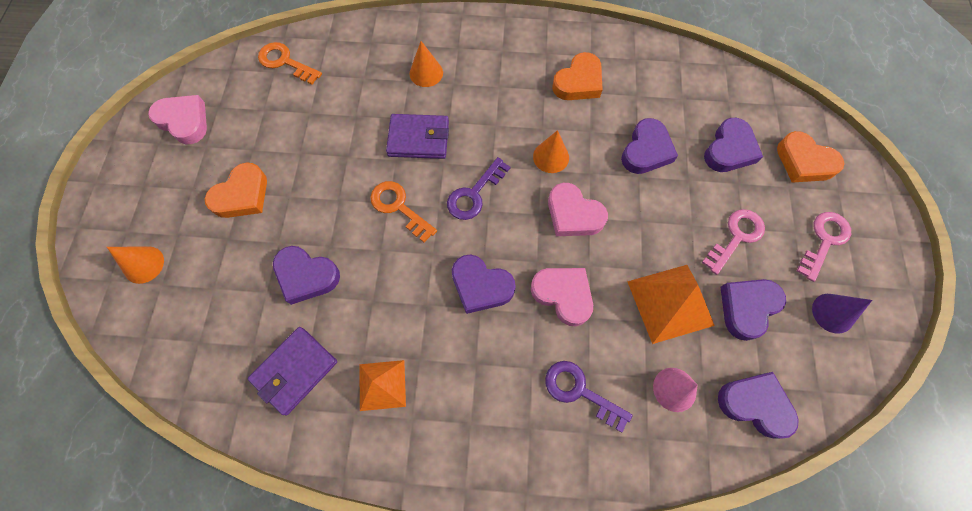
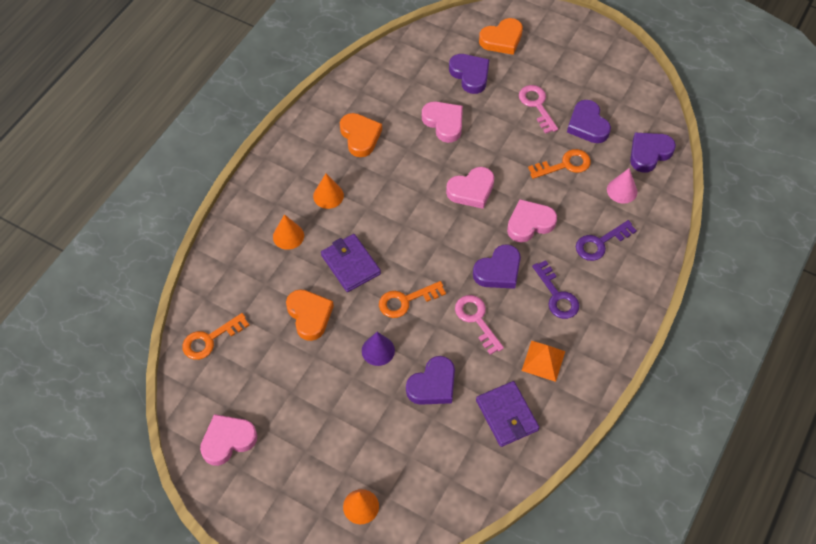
camera: 65 degrees left, 10 degrees down
orange heart [205,162,267,218] -> orange heart moved to [286,289,334,341]
purple wallet [386,114,449,159] -> purple wallet turned 60 degrees counterclockwise [321,234,381,292]
purple key [447,157,510,220] -> purple key moved to [532,260,579,319]
orange cone [533,130,569,173] -> orange cone moved to [313,174,344,209]
purple heart [621,118,678,174] -> pink heart [422,102,463,143]
orange pyramid [627,265,715,344] -> orange key [528,149,591,179]
pink key [797,212,851,282] -> pink key moved to [455,295,504,355]
purple cone [812,294,872,334] -> purple cone moved to [362,332,395,366]

